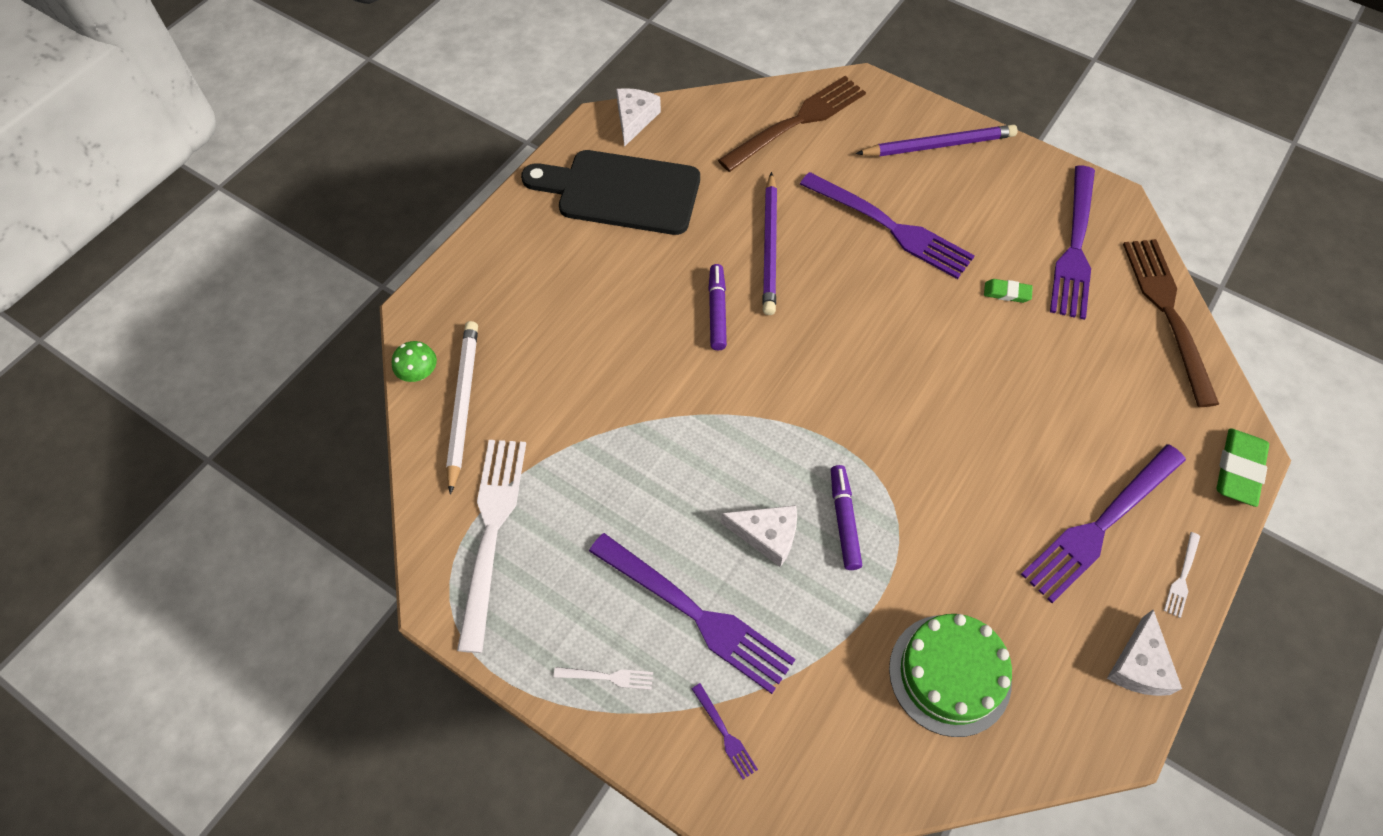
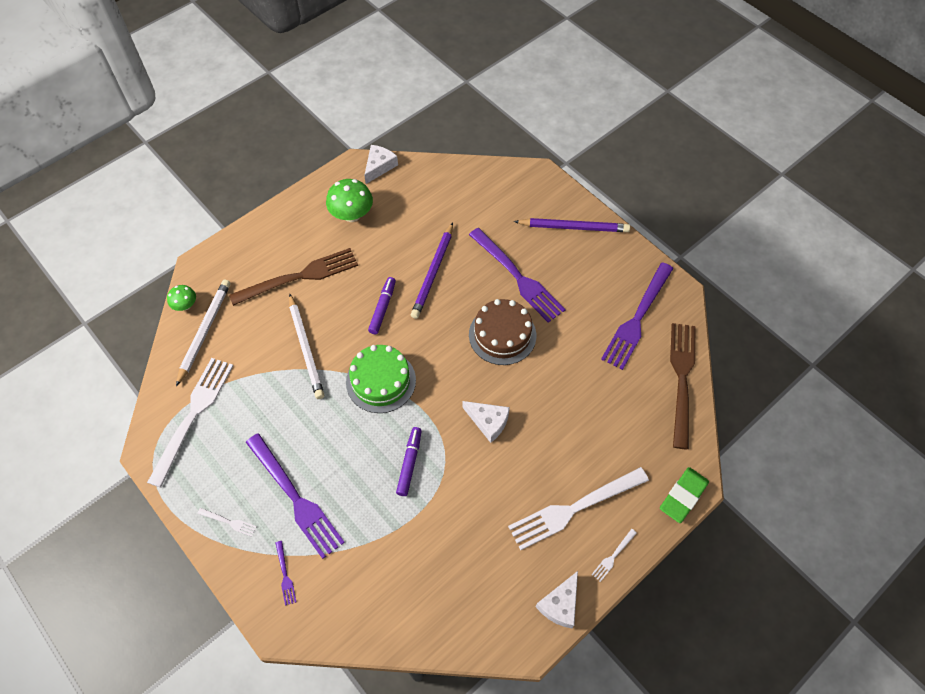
camera: 15 degrees right, 0 degrees up
black cutting board [521,150,700,235] -> green mushroom [326,179,373,222]
brown fork [718,76,866,172] -> brown fork moved to [229,248,358,306]
white cheese [721,505,797,567] -> white cheese moved to [462,401,510,443]
green cake [889,614,1012,737] -> green cake moved to [346,345,416,413]
green eraser [984,279,1033,303] -> none
purple fork [1021,444,1186,603] -> white fork [508,467,649,550]
none -> white pencil [289,293,324,399]
none -> brown cake [469,299,536,365]

